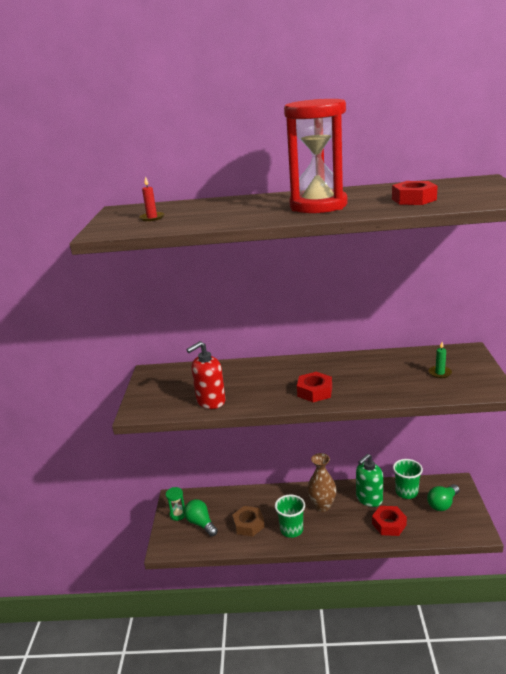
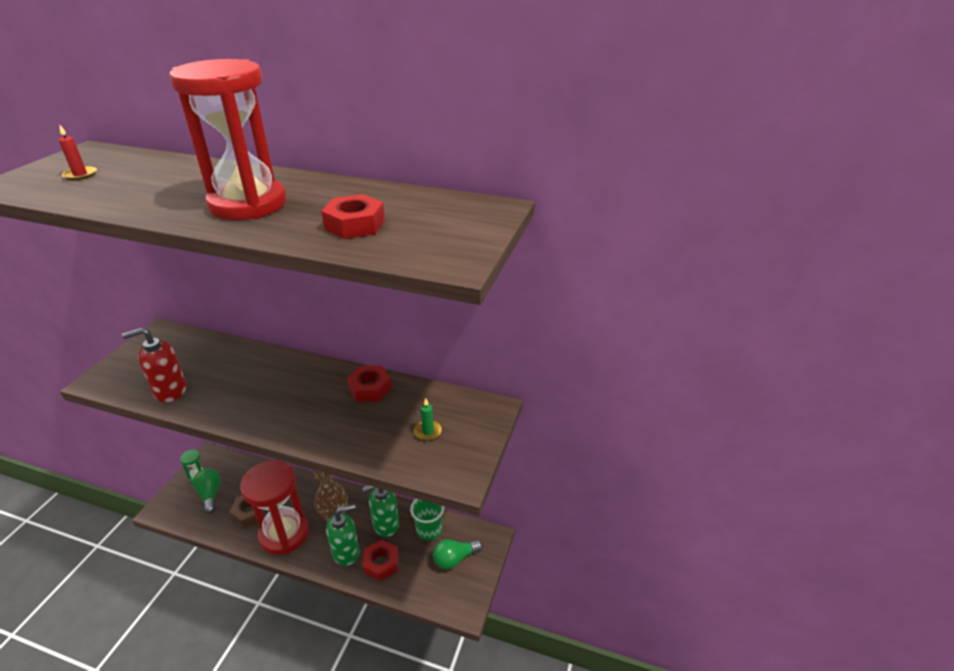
camera: 15 degrees right, 10 degrees up
green cup [275,495,305,538] -> red hourglass [240,461,309,555]
red nut [297,372,332,402] -> red nut moved to [347,366,392,402]
none -> green soap dispenser [326,504,359,566]

